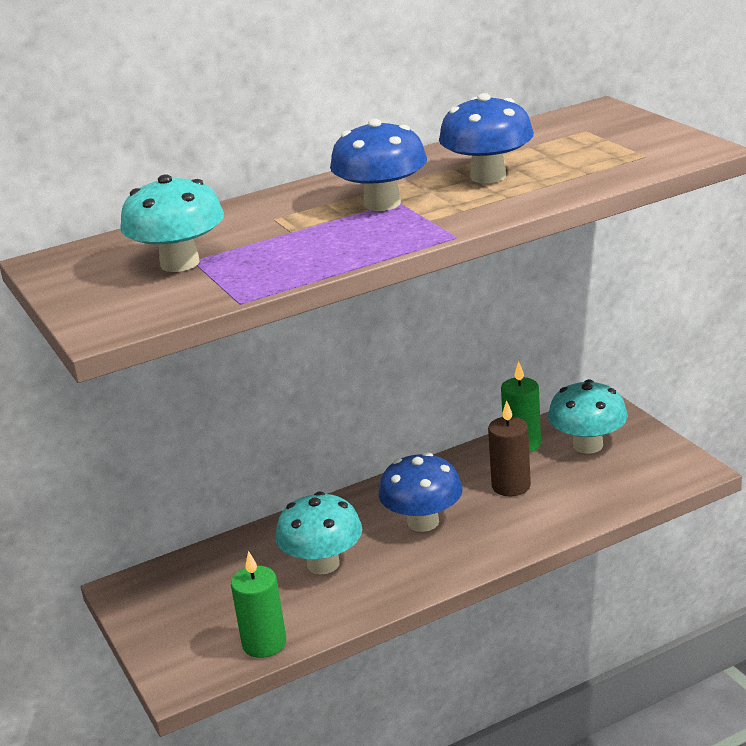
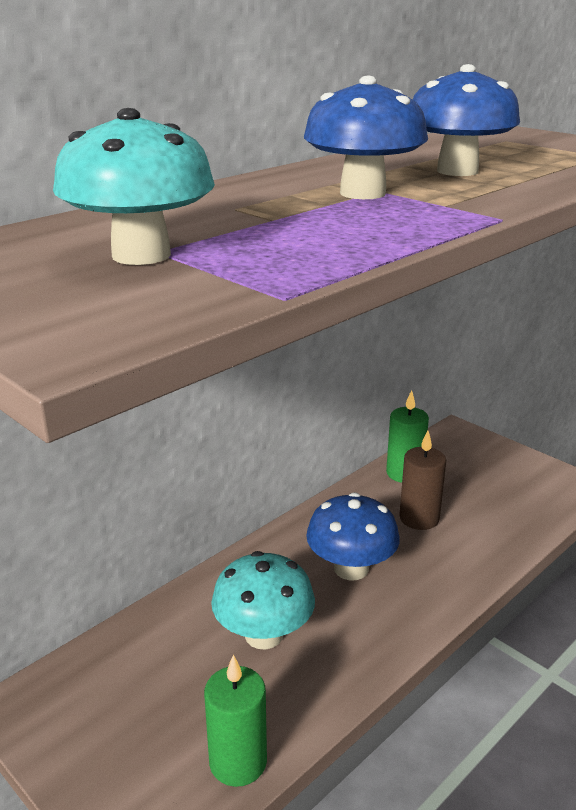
camera: 20 degrees left, 0 degrees up
turquoise mushroom [548,379,628,454] -> none

